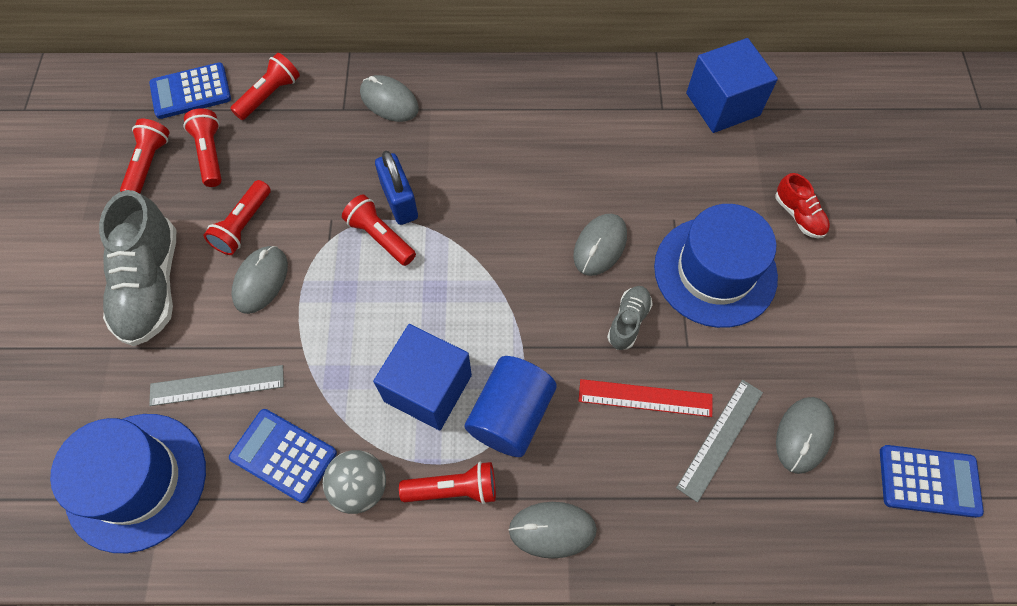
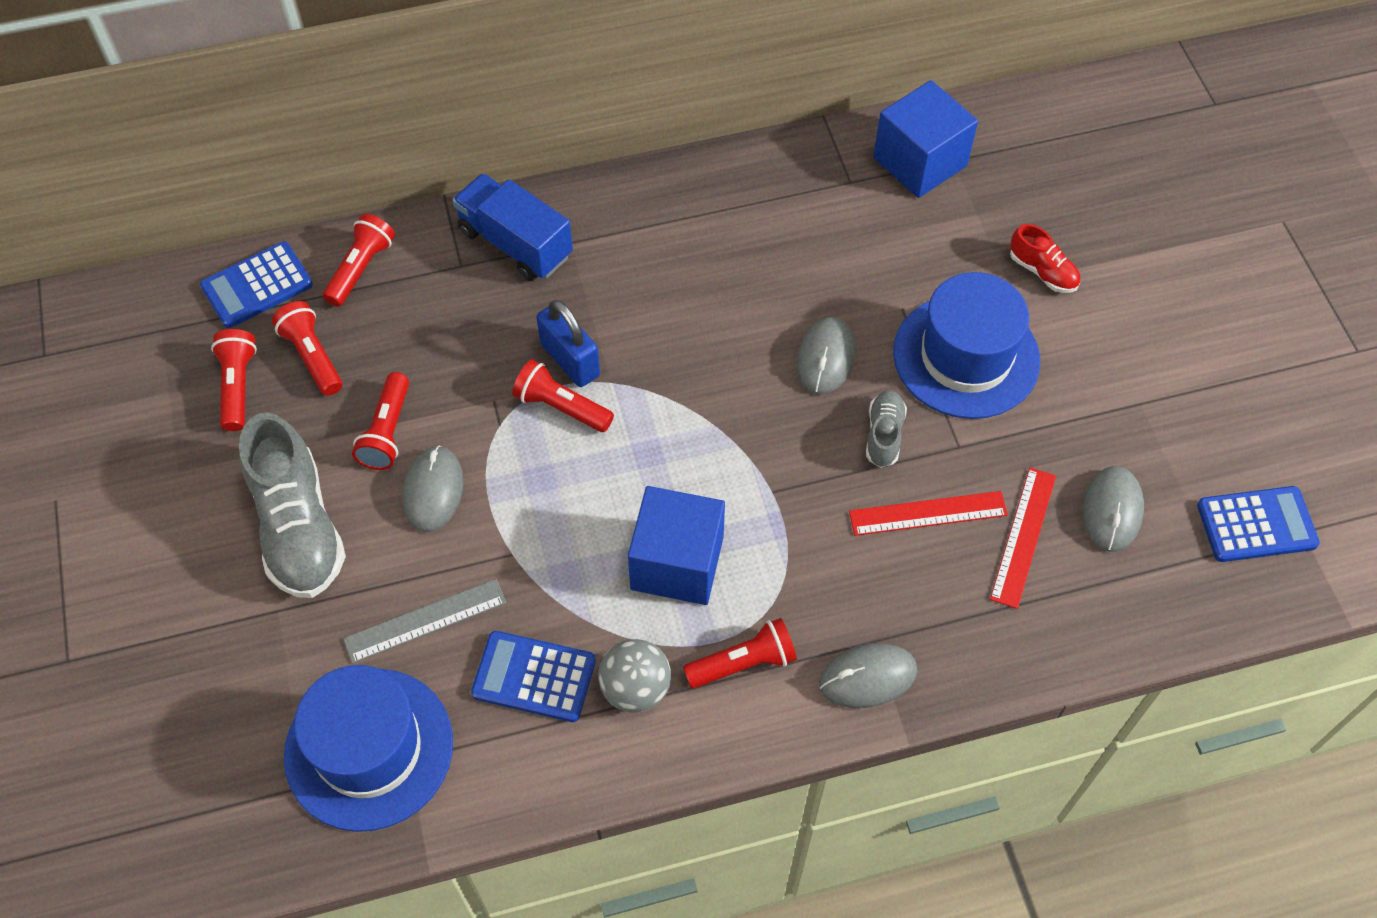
camera: 15 degrees left, 5 degrees down
grey mouse [360,75,419,122] -> blue truck [452,173,573,281]
blue cylinder [465,356,557,457] -> none
grey ruler [676,380,763,502] -> red ruler [990,467,1056,609]

